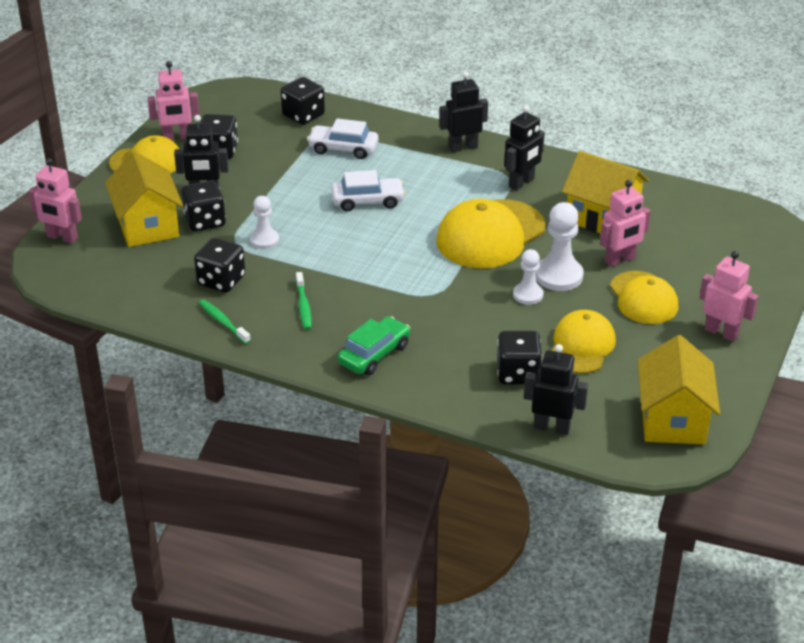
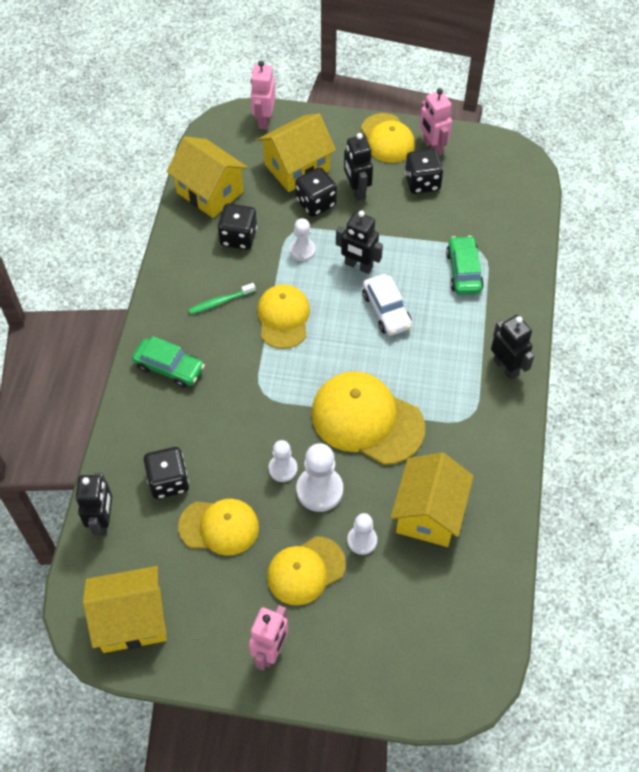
camera: 75 degrees right, 20 degrees up
green toothbrush [199,299,251,344] -> none
black dice [281,77,325,125] -> none
white car [307,118,379,159] -> green car [446,236,484,295]
black robot [504,105,545,191] -> black robot moved to [336,210,383,274]
pink robot [600,180,651,267] -> white pawn [347,513,377,555]
none -> yellow house [166,136,248,218]
none -> yellow cap [257,285,310,349]

